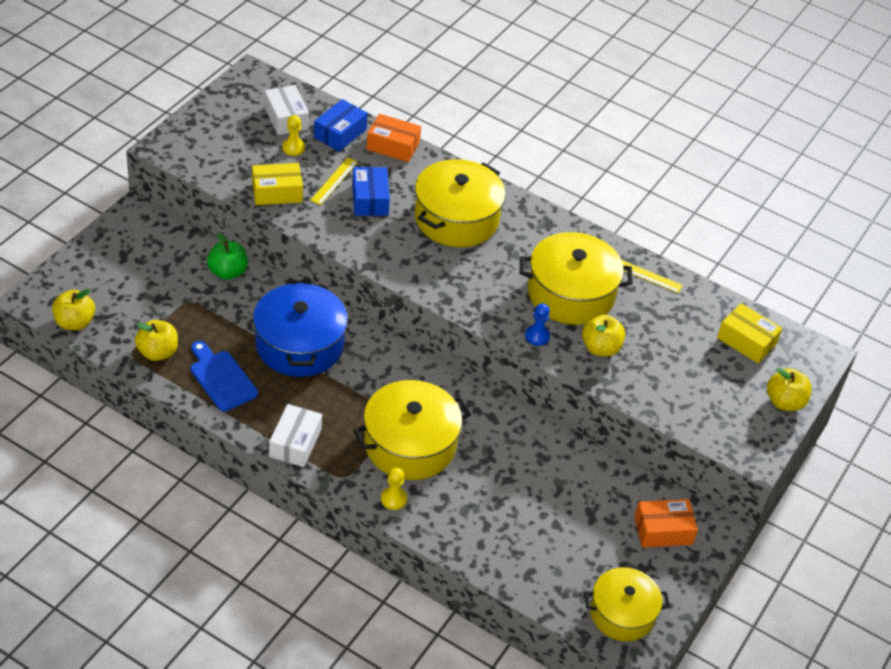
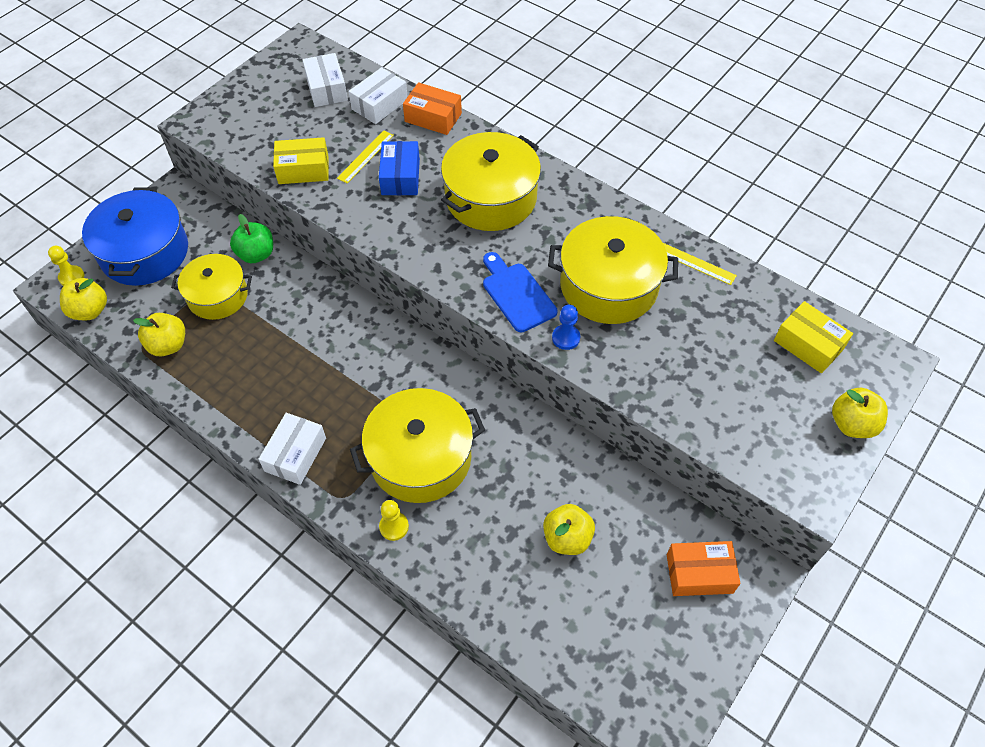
camera: 10 degrees right, 10 degrees up
blue cutting board [191,341,258,411] -> blue cutting board moved to [483,252,558,332]
blue pot [253,281,348,377] -> blue pot moved to [82,188,188,286]
yellow pawn [282,115,305,156] -> yellow pawn moved to [48,246,84,286]
blue box [314,99,368,152] -> white box [349,67,408,124]
yellow apple [582,315,625,356] -> yellow apple moved to [543,504,595,555]
yellow pot [584,567,670,641] -> yellow pot moved to [171,254,252,320]

